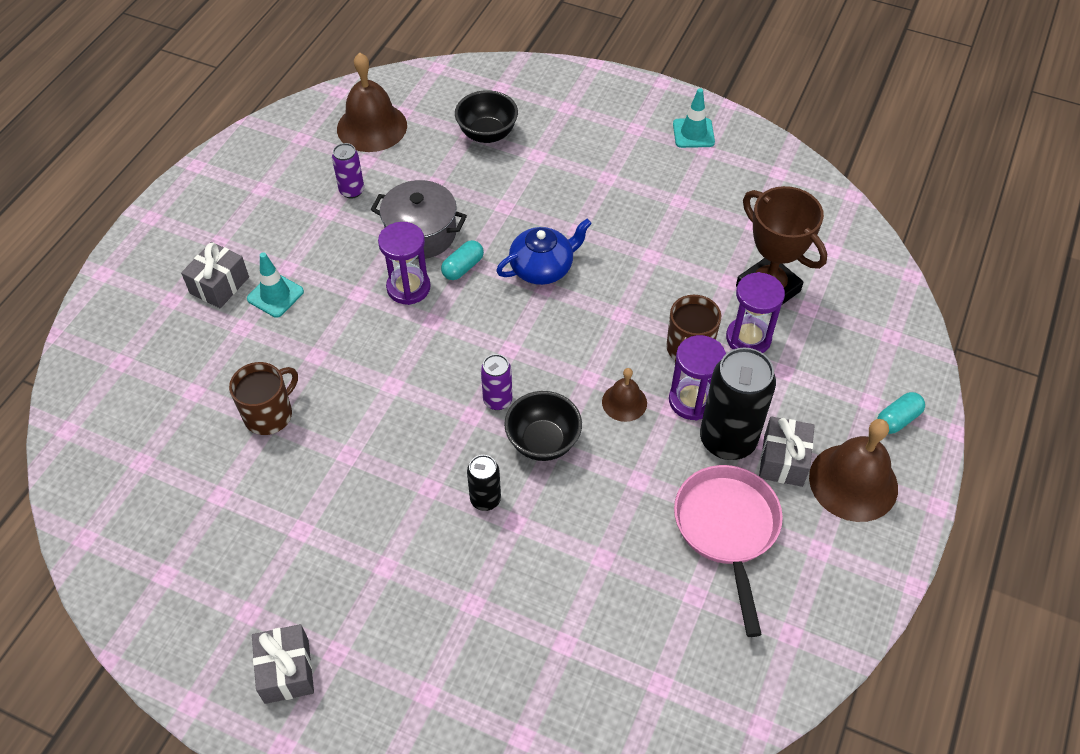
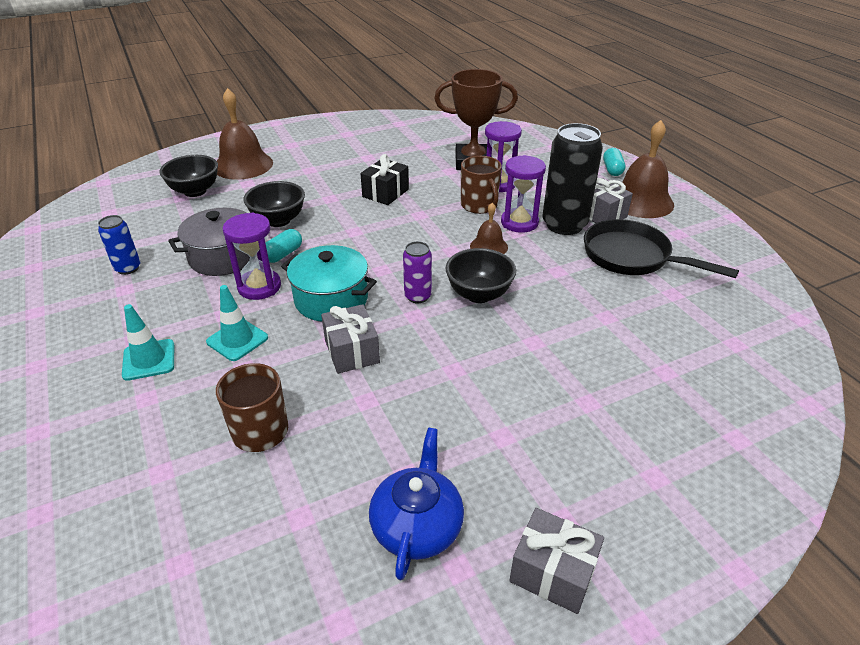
camera: 50 degrees left, 15 degrees down
grey gift [181,242,249,308] -> grey gift moved to [321,304,380,374]
purple can [332,143,364,199] -> blue can [98,215,140,275]
brown bell [337,53,407,152] -> brown bell moved to [217,88,273,180]
turquoise capsule [441,240,484,280] -> turquoise capsule turned 45 degrees clockwise [266,229,302,263]
black can [467,455,501,511] -> none
blue teapot [496,218,592,285] -> blue teapot moved to [369,428,464,580]
turquoise traffic cone [673,88,715,148] -> turquoise traffic cone moved to [206,285,268,361]
pink pan [674,465,783,637] -> black pan [584,219,739,278]
none -> black bowl [244,181,305,227]
none -> turquoise pot [281,245,377,322]
none -> black gift [360,154,409,205]

